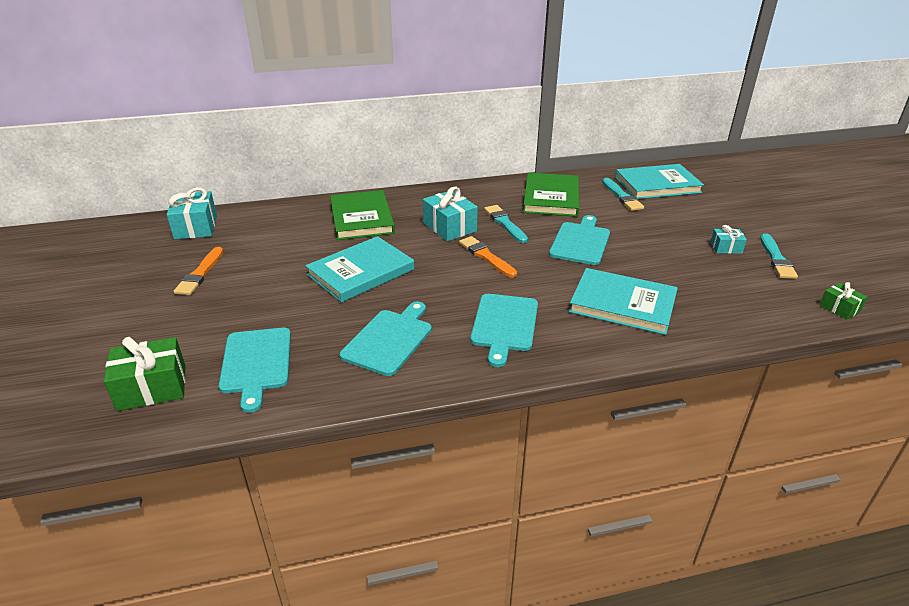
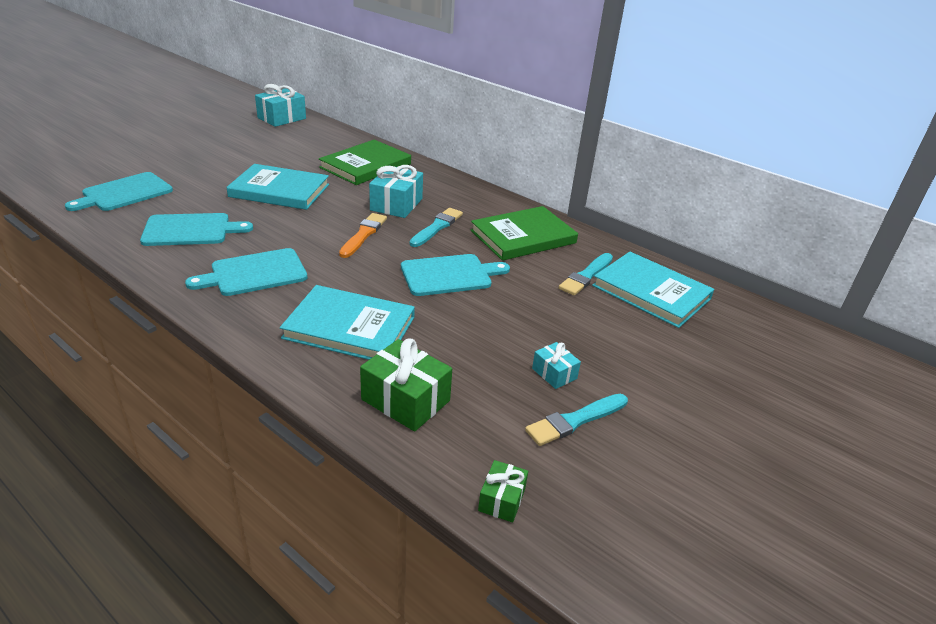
camera: 50 degrees right, 0 degrees up
green gift [104,337,186,411] -> green gift moved to [360,339,452,432]
orange brush [174,247,224,295] -> none
turquoise book [569,268,678,335] -> turquoise book turned 60 degrees counterclockwise [280,285,415,360]

